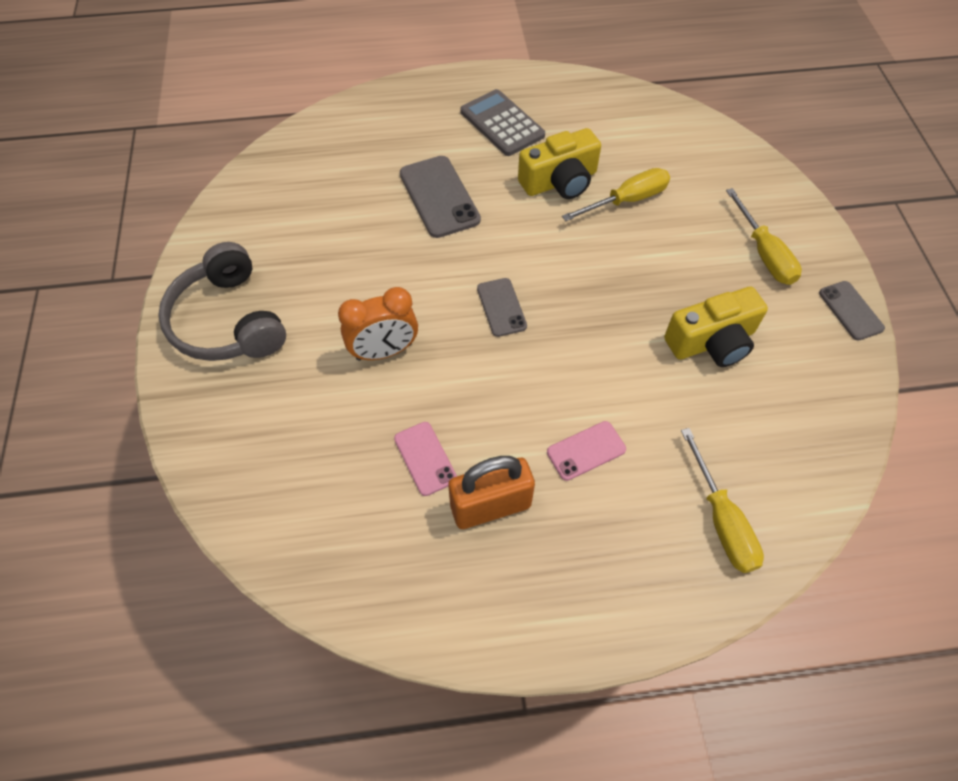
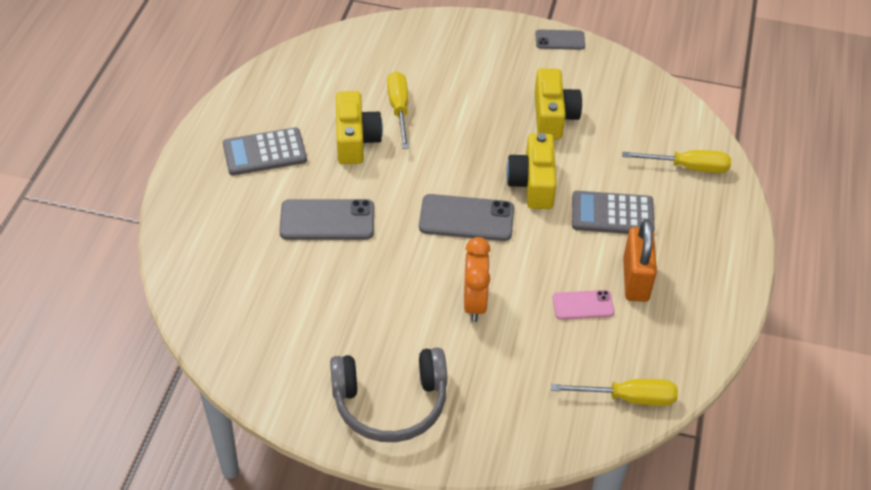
camera: 70 degrees left, 10 degrees down
grey phone [477,278,527,337] -> grey phone [419,194,514,241], size x1.66
pink phone [547,421,626,481] -> grey calculator [572,191,655,234]
yellow screwdriver [726,188,802,285] -> yellow screwdriver moved to [551,379,678,406]
none -> yellow camera [506,133,556,209]

